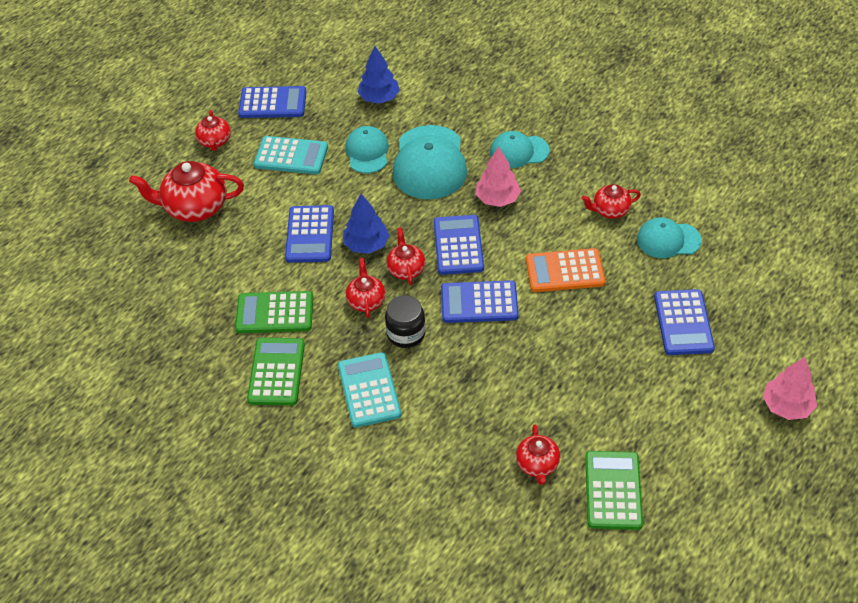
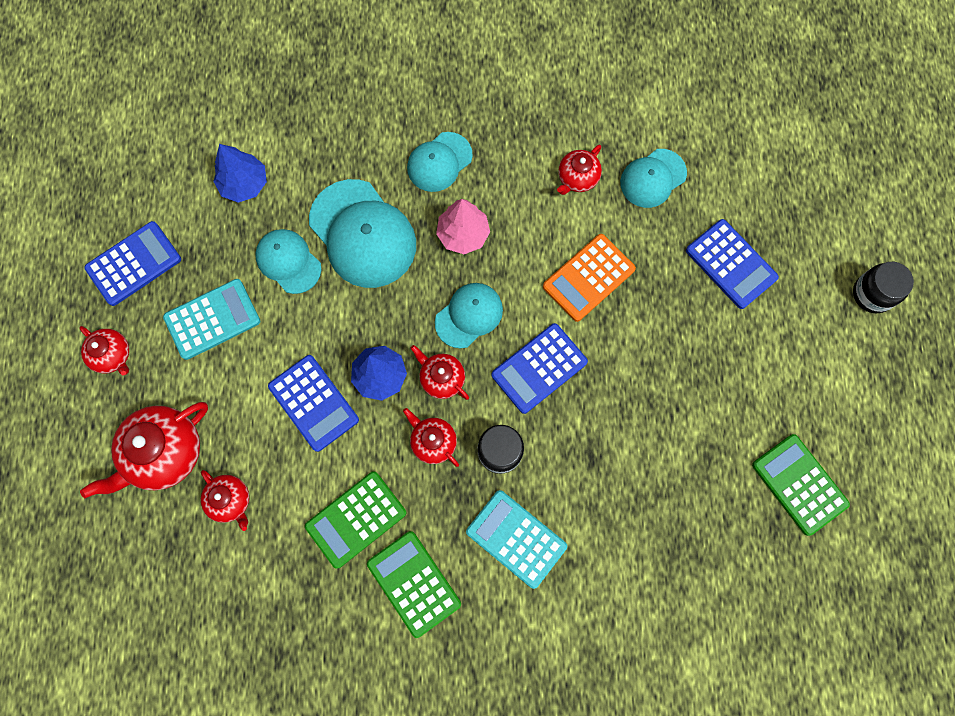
camera: 40 degrees left, 25 degrees up
blue calculator [434,215,484,275] -> turquoise cap [435,283,503,348]
red teapot [516,424,560,485] -> red teapot moved to [201,470,249,531]
pink tree [763,357,817,420] -> black jar [853,262,914,313]

